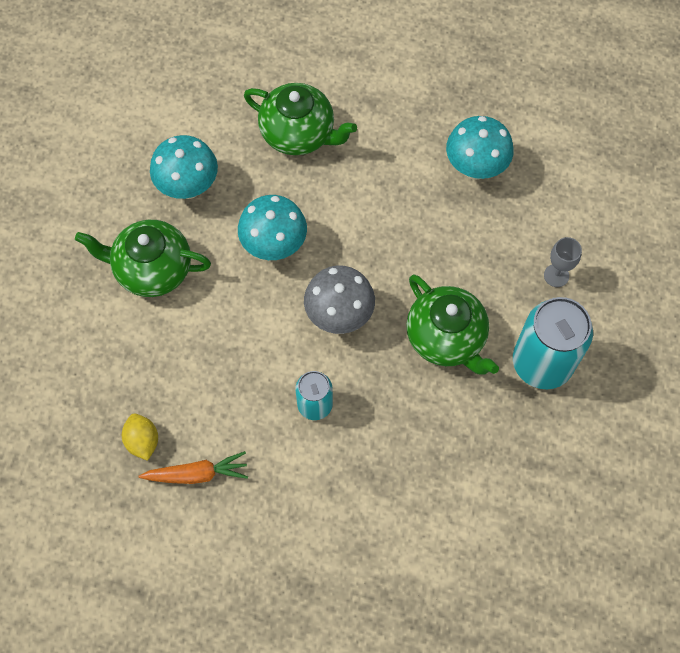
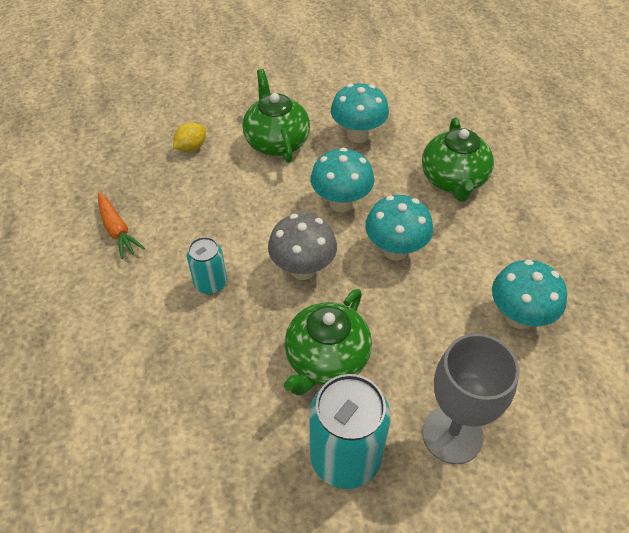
camera: 65 degrees right, 15 degrees down
yellow lemon [122,414,158,461] -> yellow lemon moved to [173,122,206,152]
grey goblet [544,237,582,287] -> grey goblet [422,333,520,464], size x2.08
none -> turquoise mushroom [365,195,433,261]

